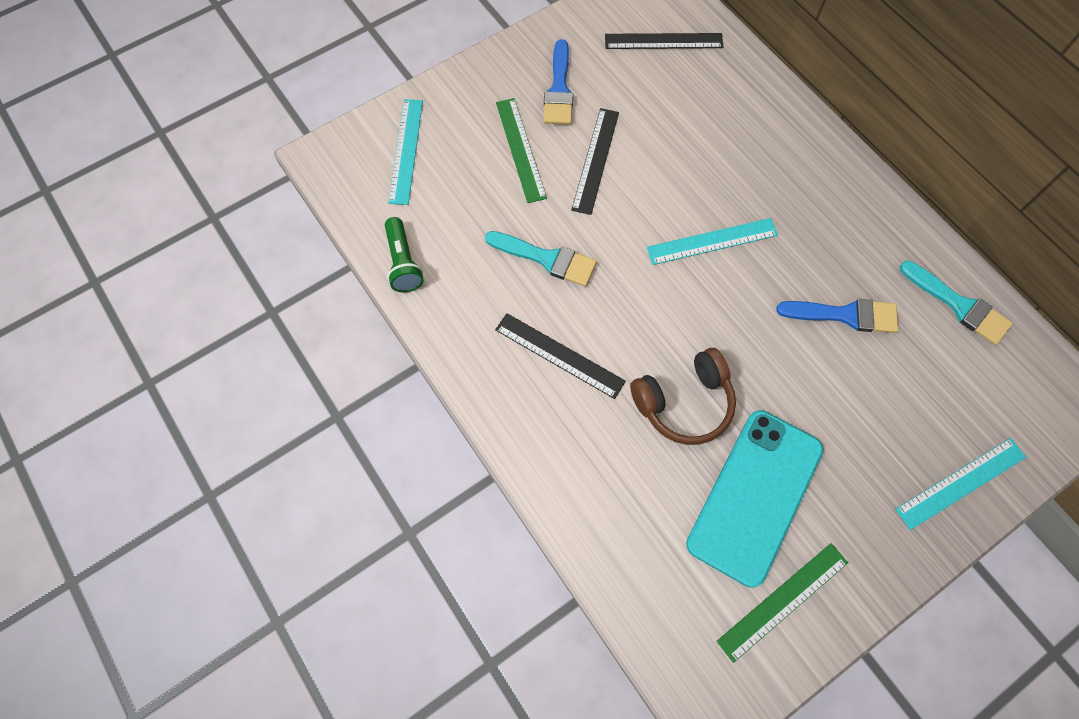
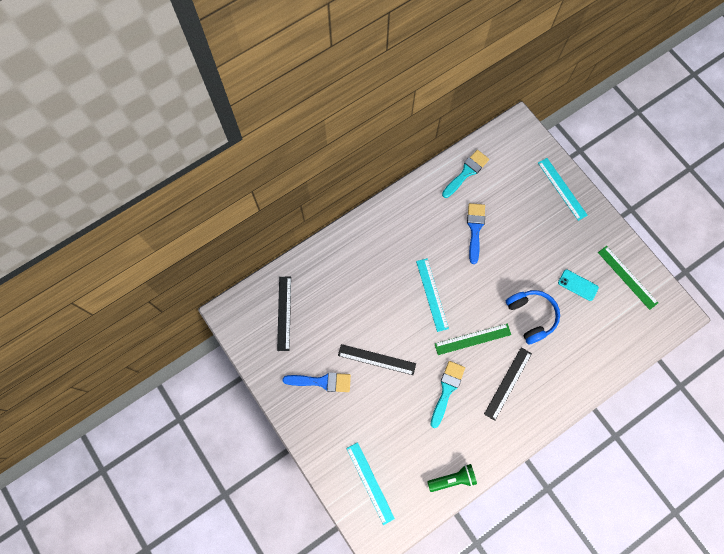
camera: 90 degrees left, 5 degrees up
turquoise ruler [388,99,423,205] -> turquoise ruler turned 60 degrees clockwise [346,442,395,525]
green ruler [496,98,547,203] -> green ruler moved to [435,324,511,355]
brown headphones [630,348,736,445] -> blue headphones [506,290,560,345]
turquoise phone [686,410,823,588] -> turquoise phone [558,269,599,301], size x0.45

